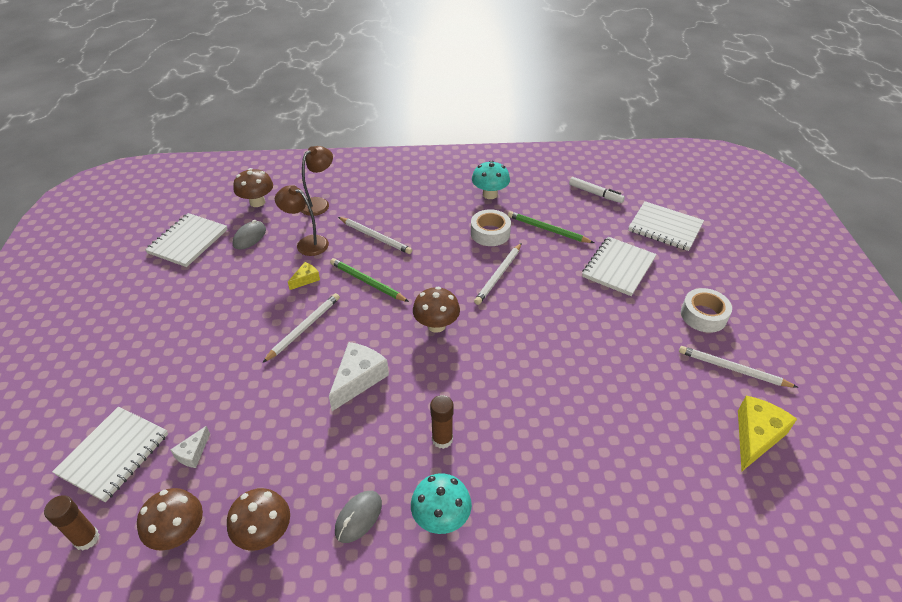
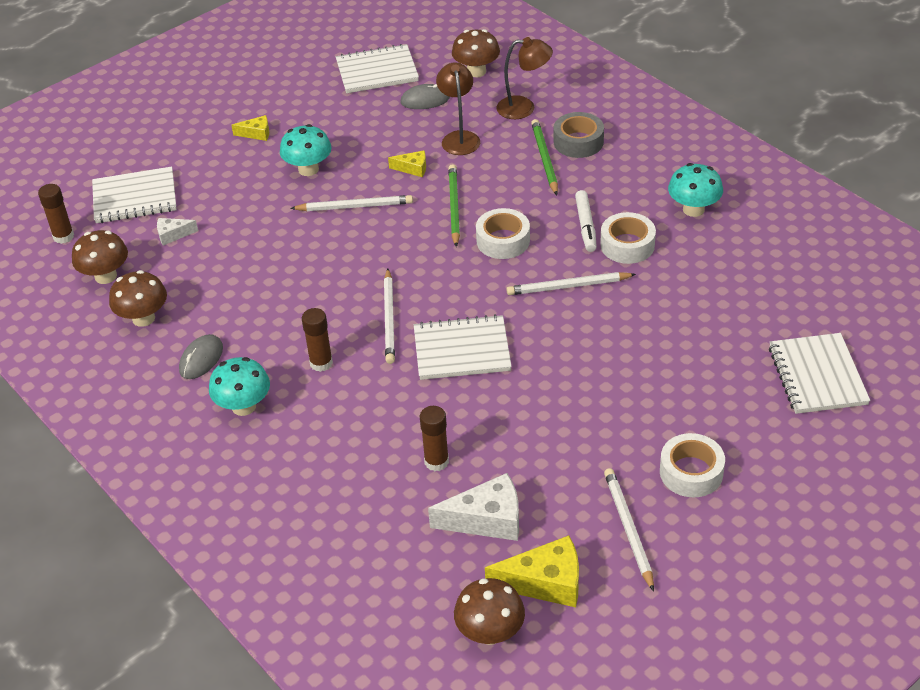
camera: 55 degrees right, 0 degrees up
white cheese [329,342,389,411] -> white cheese moved to [428,473,519,541]
grey mouse [335,491,382,543] -> grey mouse turned 60 degrees counterclockwise [179,334,223,379]
white pencil [338,217,412,254] -> white pencil moved to [384,269,395,364]
brown mushroom [413,287,460,333] -> brown mushroom moved to [454,578,525,645]
green pencil [508,211,594,243] -> green pencil moved to [531,119,558,195]
white marker [569,177,625,203] -> white marker moved to [575,190,597,252]
white notebook [582,237,657,296] -> white notebook moved to [414,314,512,380]
none -> yellow cheese [231,115,269,141]
none -> turquoise mushroom [280,124,332,176]
none -> brown glue stick [420,406,449,471]
none -> white tape [476,208,530,259]
none -> grey tape [554,112,604,158]

